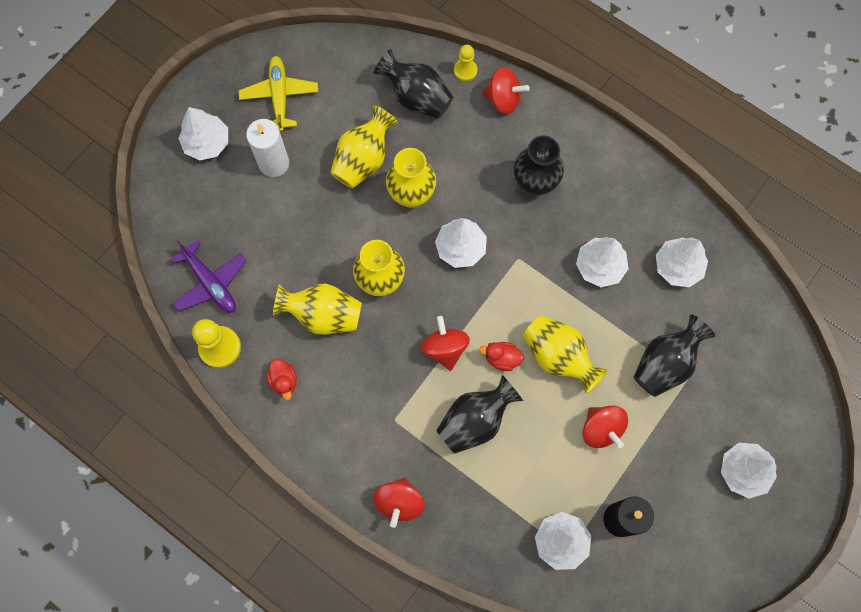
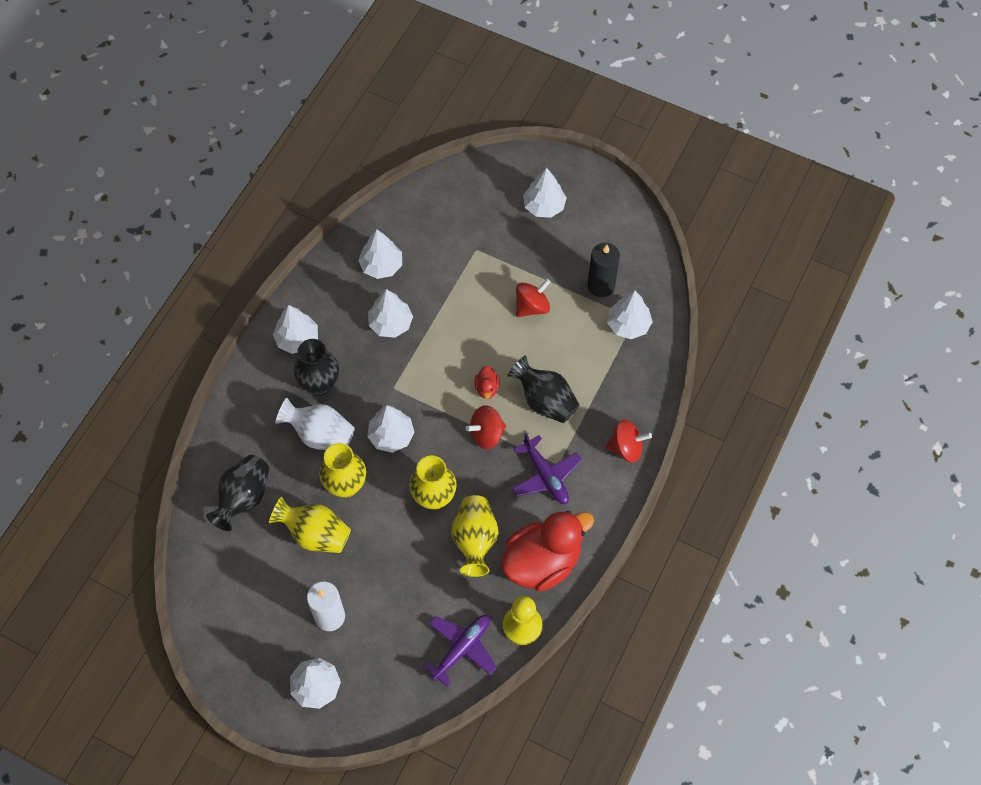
camera: 100 degrees left, 10 degrees down
yellow plane [239,56,318,132] -> none
red duck [266,358,297,400] -> red duck [500,510,594,592], size x2.48
yellow pawn [454,45,477,82] -> none
red spinning top [482,67,529,114] -> none
yellow vase [523,315,608,394] -> none
black vase [634,314,715,397] -> none
none -> white tree [273,305,318,354]
none -> white vase [276,398,355,450]
none -> purple plane [512,433,582,504]

